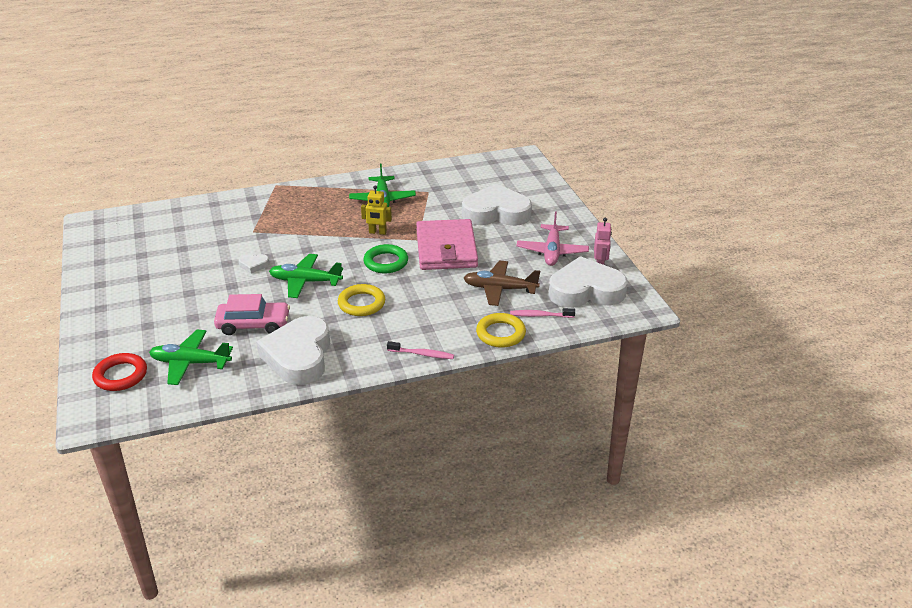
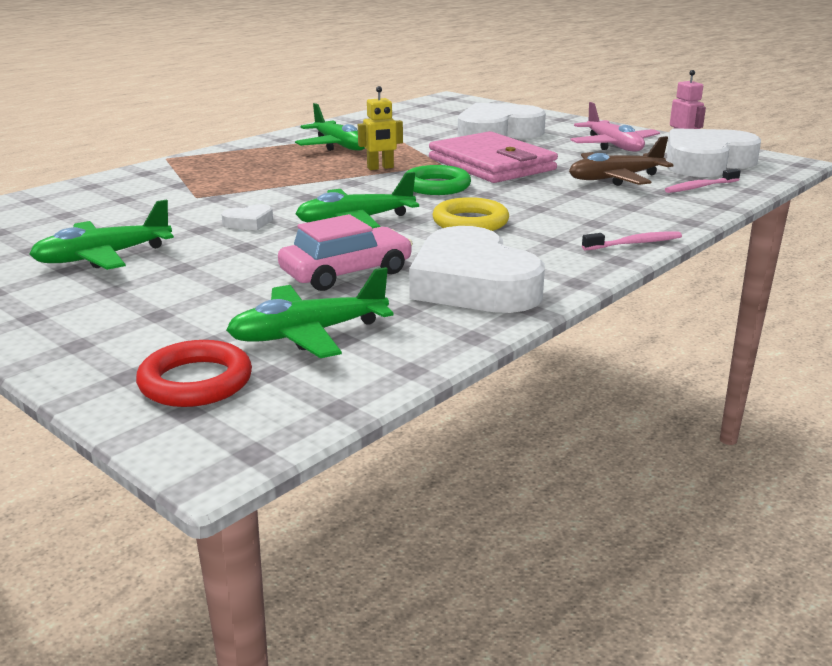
camera: 30 degrees left, 10 degrees down
yellow ring [476,313,526,348] -> none
none -> green plane [29,199,174,270]

